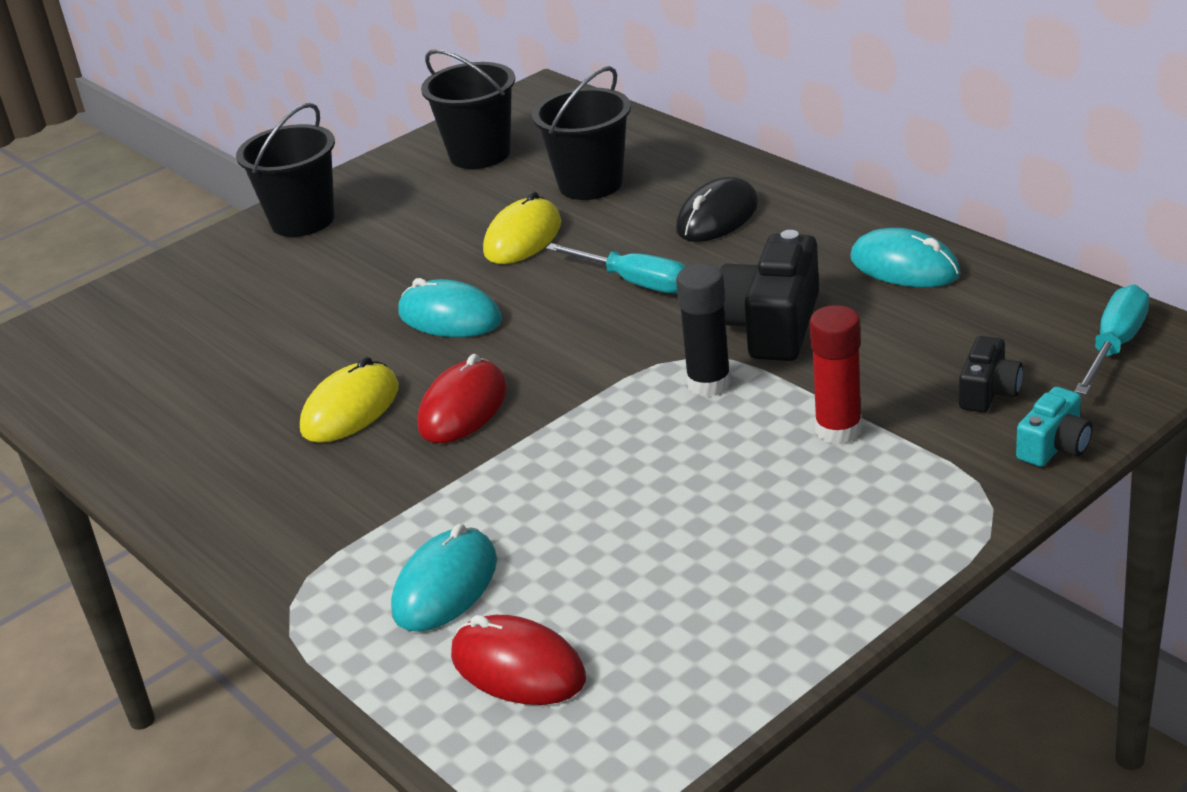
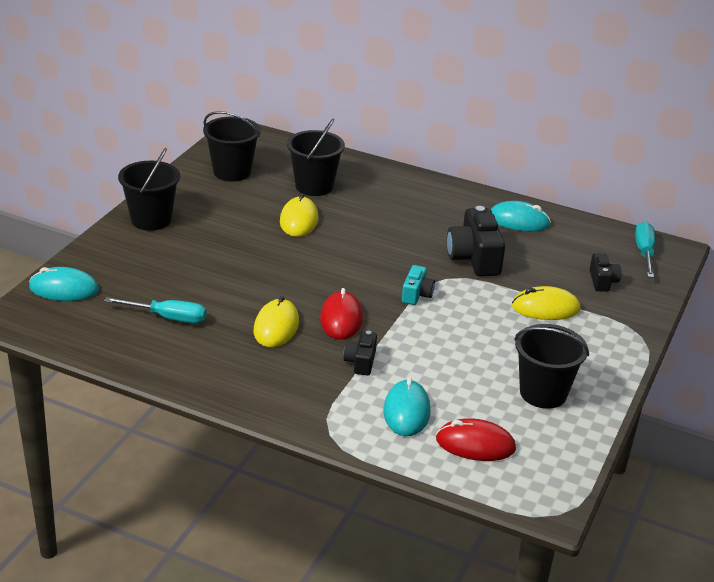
camera: 30 degrees left, 0 degrees up
turquoise mouse [398,278,502,337] -> turquoise mouse moved to [29,267,99,301]
turquoise screwdriver [546,243,686,293] -> turquoise screwdriver moved to [104,297,207,323]
black mouse [676,177,758,242] -> none
black glue stick [676,264,731,397] -> none
red glue stick [810,305,862,444] -> yellow mouse [512,286,581,320]
turquoise camera [1016,387,1093,467] -> turquoise camera moved to [402,265,435,305]
none -> black camera [343,331,377,376]
none -> black bucket [514,324,589,409]

